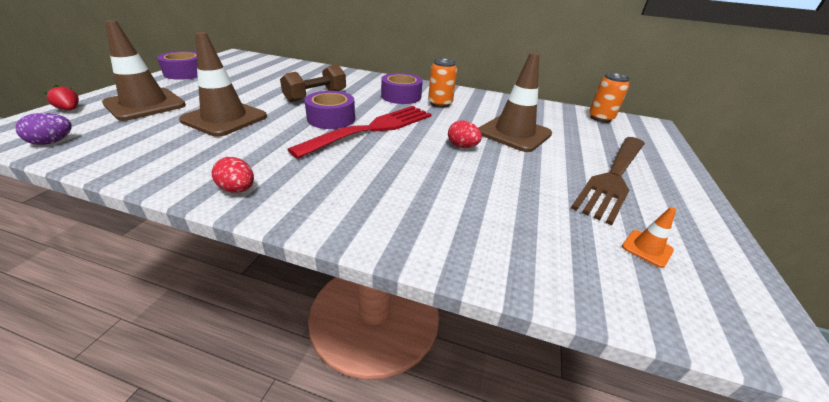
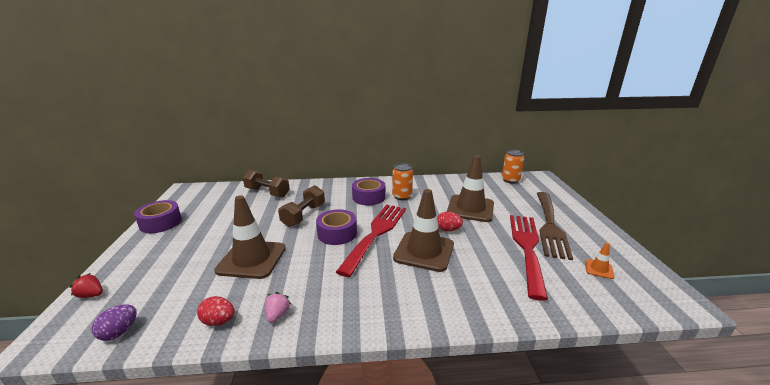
camera: 20 degrees left, 10 degrees down
brown traffic cone [102,20,186,121] -> brown traffic cone moved to [393,189,454,272]
red egg [212,157,254,193] -> red egg moved to [197,296,235,326]
none -> brown dumbbell [243,170,290,197]
none -> pink strawberry [265,292,291,323]
none -> red fork [510,215,548,301]

